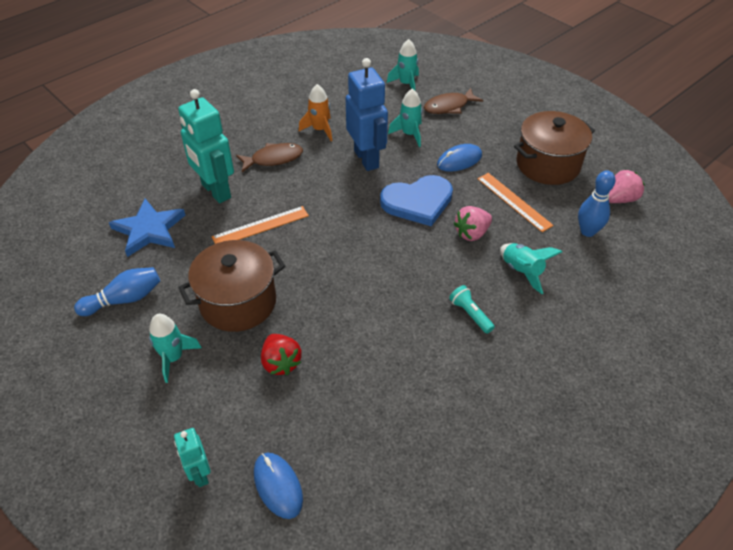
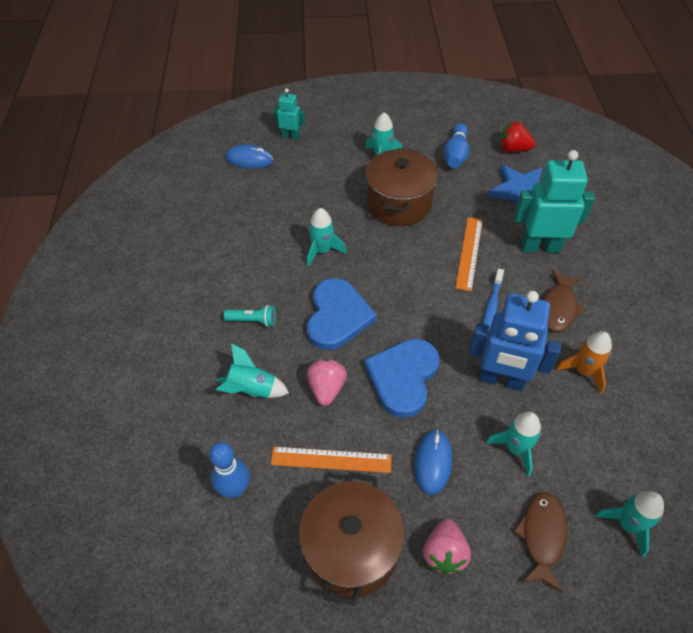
camera: 130 degrees right, 5 degrees up
red strawberry [261,334,302,375] -> red strawberry moved to [500,122,535,152]
pink strawberry [609,170,645,203] -> pink strawberry moved to [423,519,471,575]
none -> turquoise rocket [307,208,347,267]
none -> blue heart [307,278,377,350]
none -> blue toothbrush [483,269,504,334]

